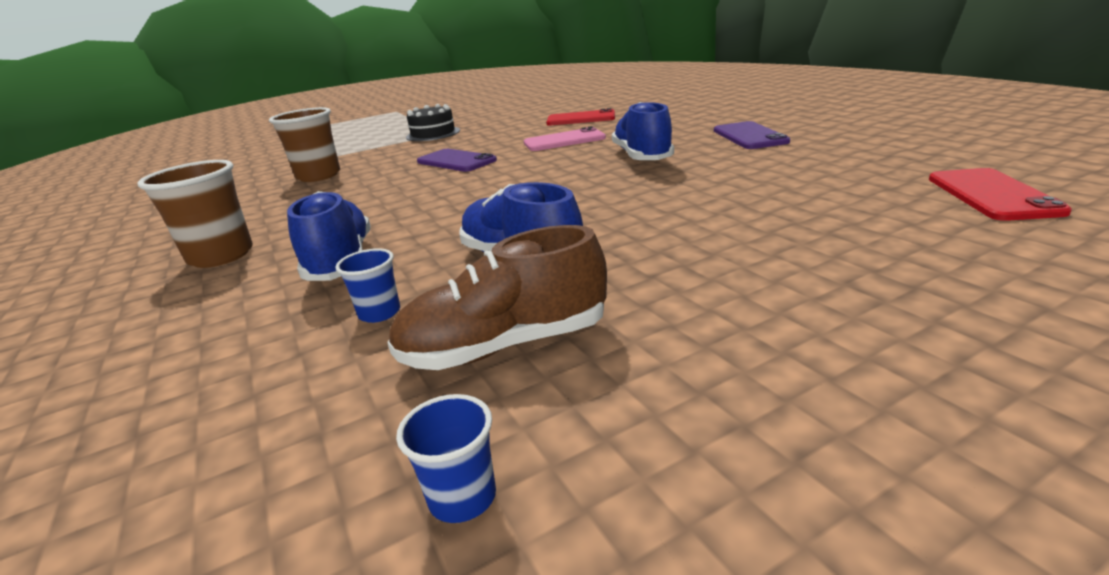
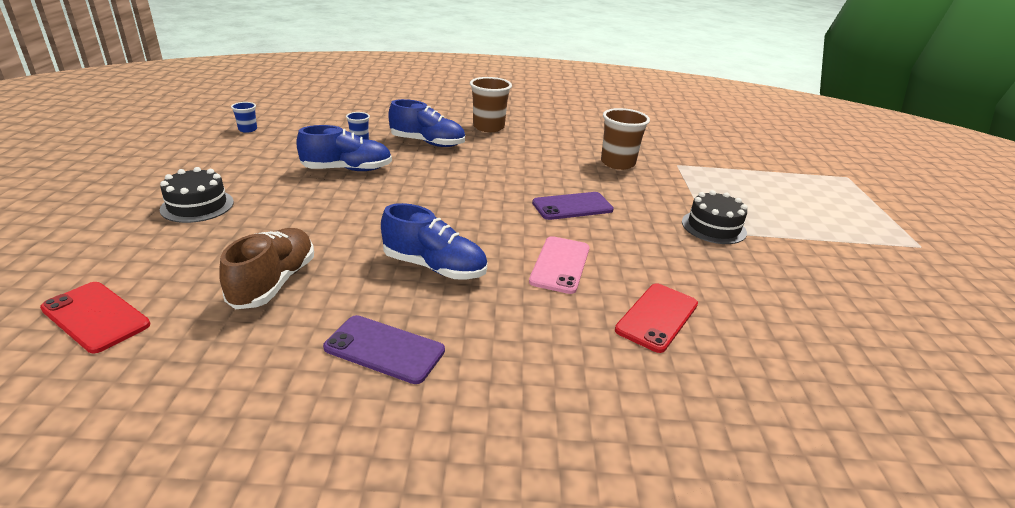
camera: 115 degrees right, 5 degrees up
brown shoe [387,225,607,370] -> brown shoe moved to [219,228,314,309]
none -> black cake [160,167,234,223]

